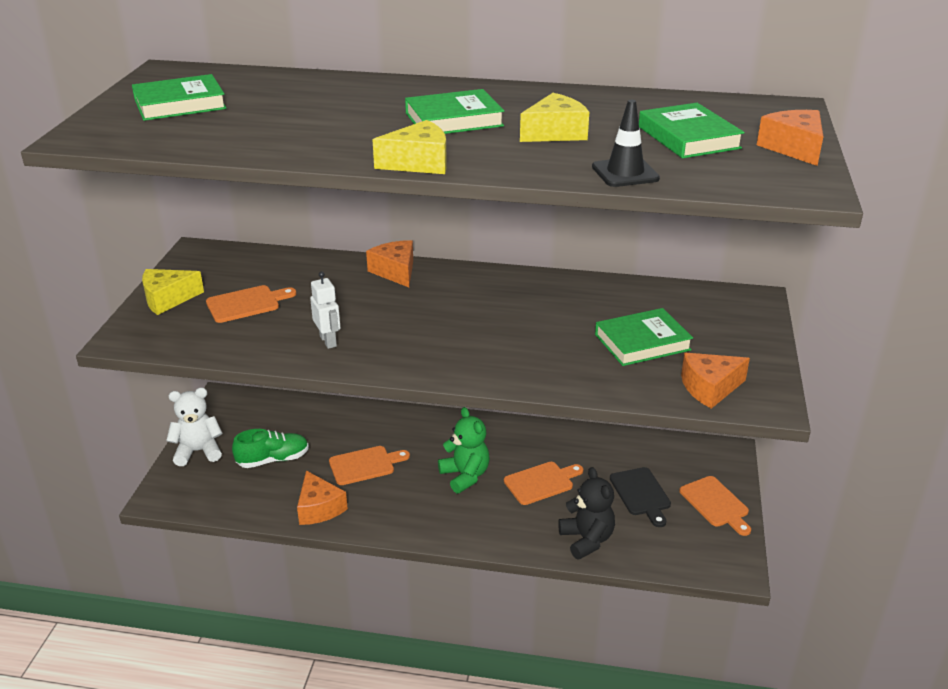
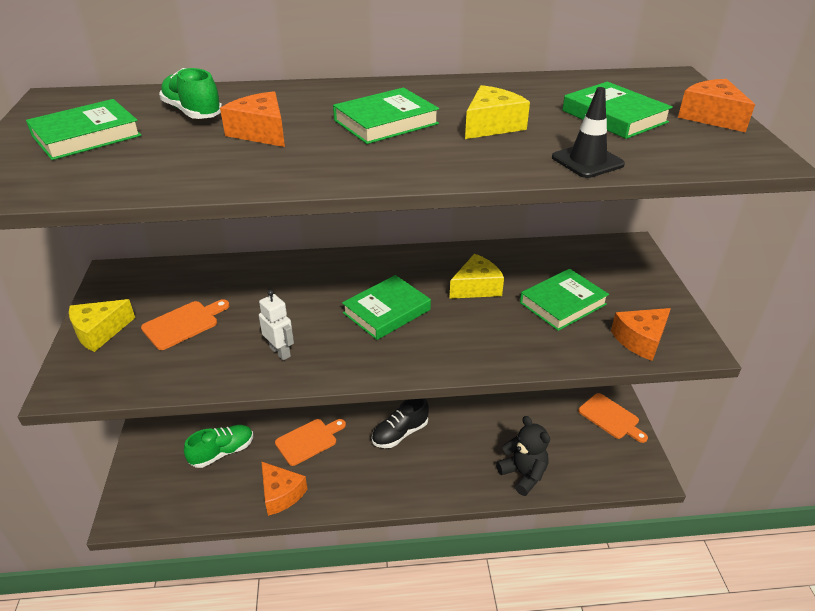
camera: 15 degrees left, 5 degrees up
white teddy bear [166,388,223,466] -> none
orange cheese [366,240,413,287] -> orange cheese moved to [220,91,285,147]
yellow cheese [372,120,447,174] -> yellow cheese moved to [449,254,504,299]
green teddy bear [438,407,490,493] -> black shoe [372,398,429,448]
orange cutting board [504,462,583,505] -> none
black cutting board [610,467,671,527] -> none
none -> green shoe [159,68,222,119]
none -> green book [342,275,431,340]

